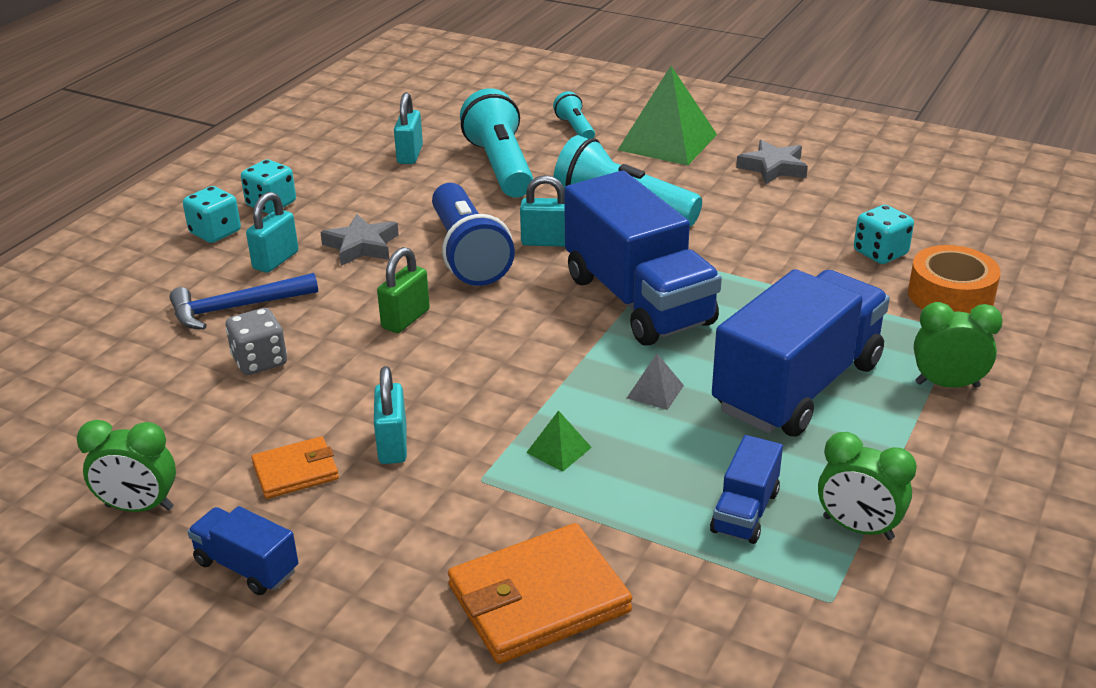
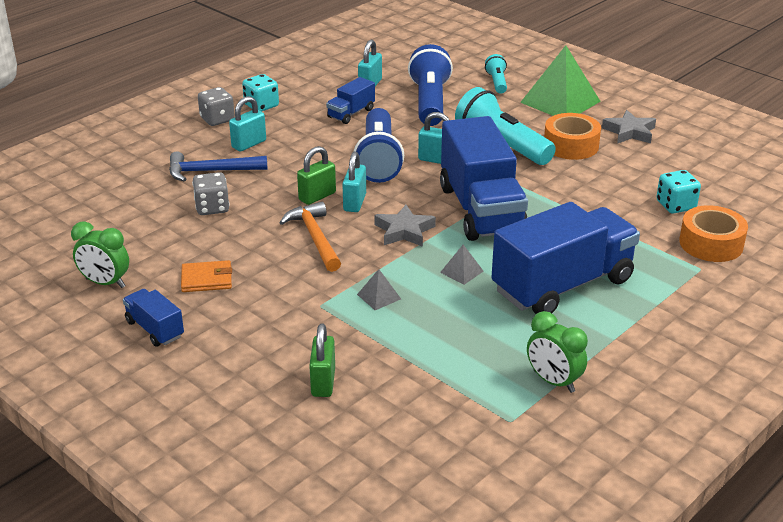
camera: 15 degrees right, 0 degrees up
turquoise dice [183,186,241,243] -> grey dice [198,87,235,126]
grey star [320,214,399,266] -> grey star moved to [375,205,436,247]
turquoise padlock [374,366,407,464] -> turquoise padlock moved to [342,151,366,212]
orange wallet [448,523,632,664] -> green padlock [309,323,335,397]
turquoise flashlight [460,88,533,198] -> blue flashlight [408,44,453,126]
green pyramid [526,410,592,472] -> grey pyramid [357,269,401,310]
blue truck [710,435,783,544] -> blue truck moved to [326,77,375,124]
green clock [914,302,1003,388] -> none
none -> orange hammer [279,201,341,272]
none -> orange tape [544,113,601,160]

